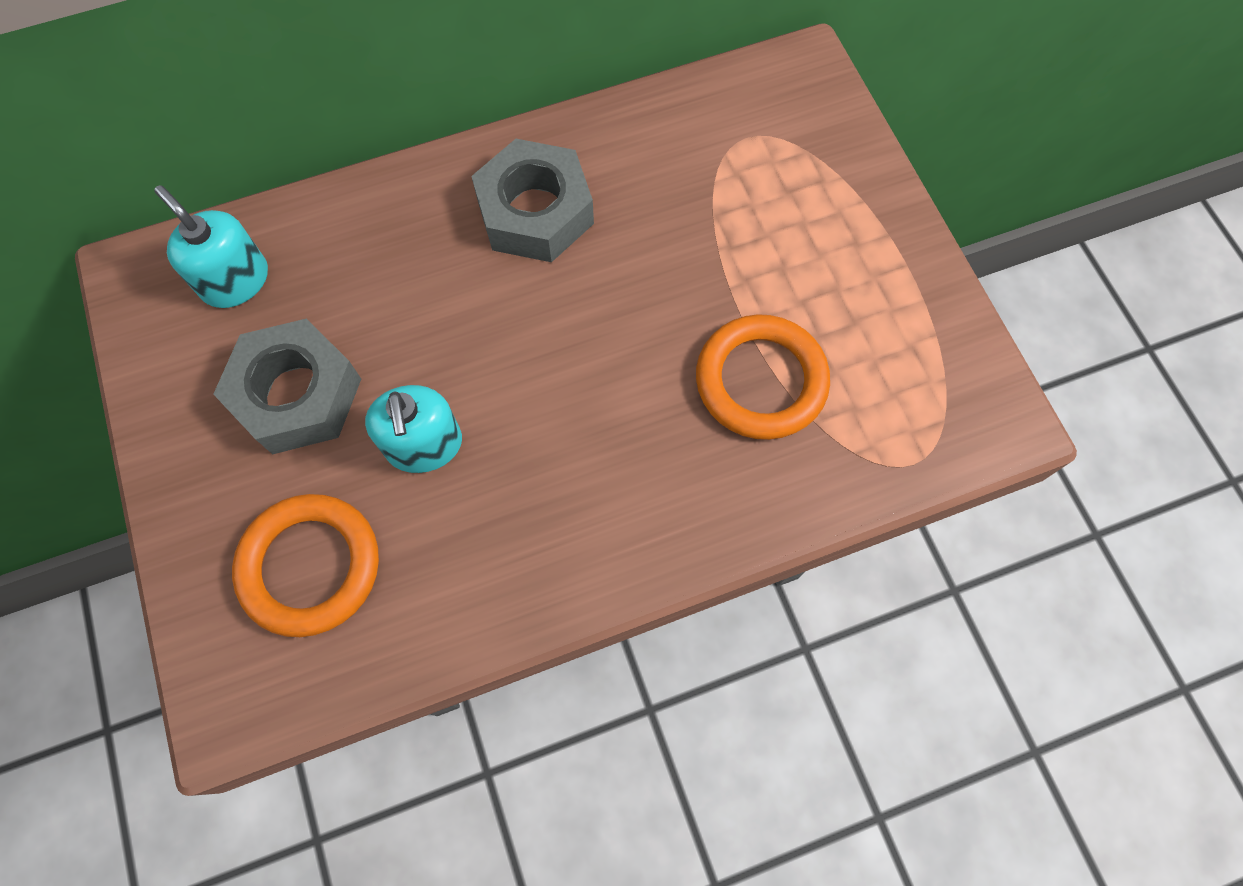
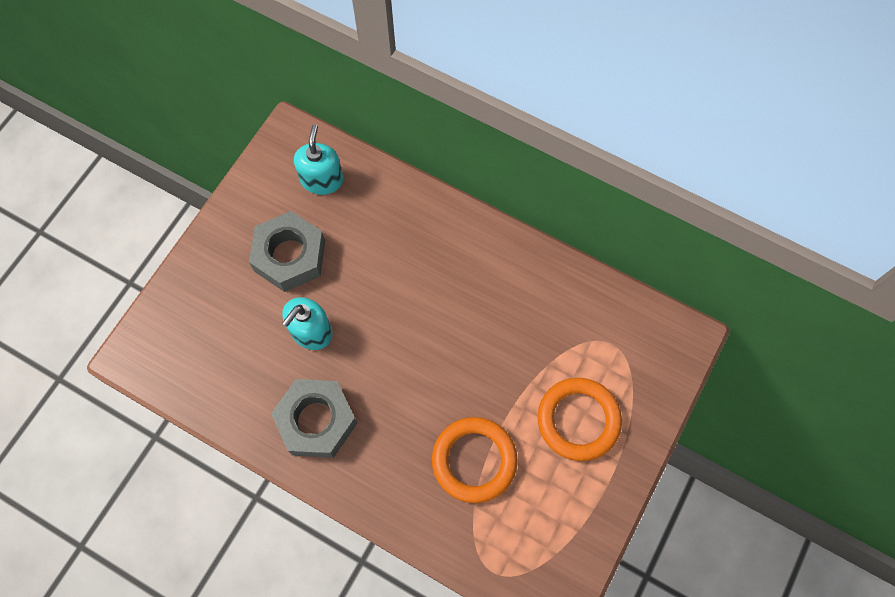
camera: 50 degrees right, 0 degrees up
orange ring [232,494,379,637] -> orange ring moved to [537,378,622,461]
grey nut [471,139,594,262] -> grey nut moved to [271,379,357,458]

